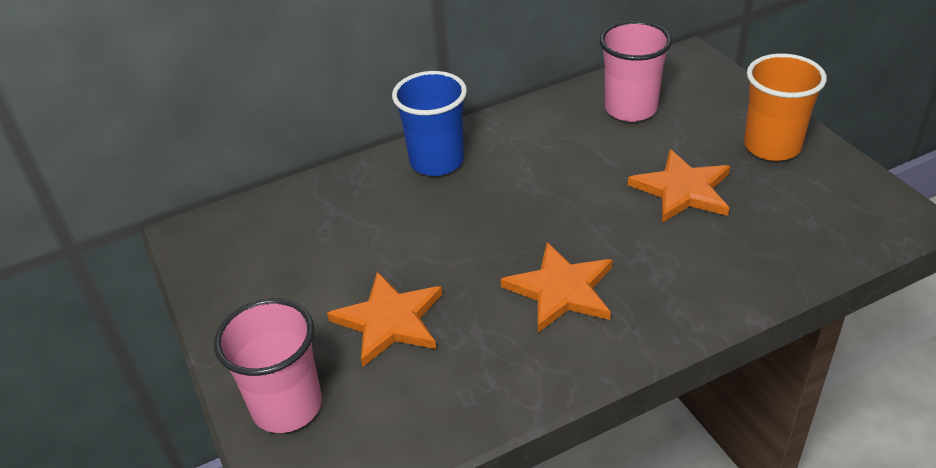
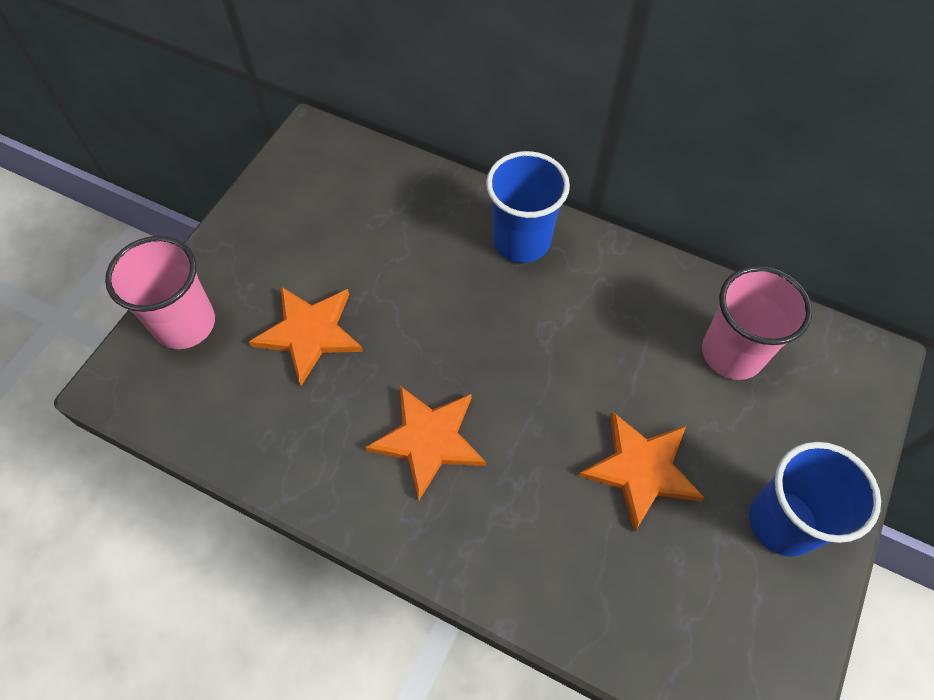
camera: 50 degrees right, 20 degrees up
orange cup [744,53,827,161] -> blue cup [749,442,881,557]

